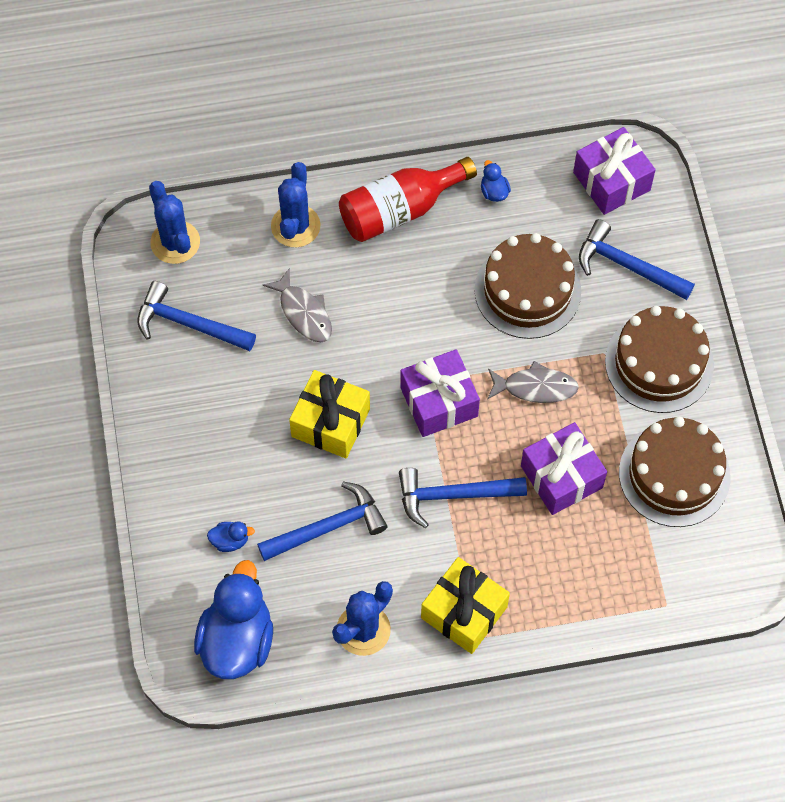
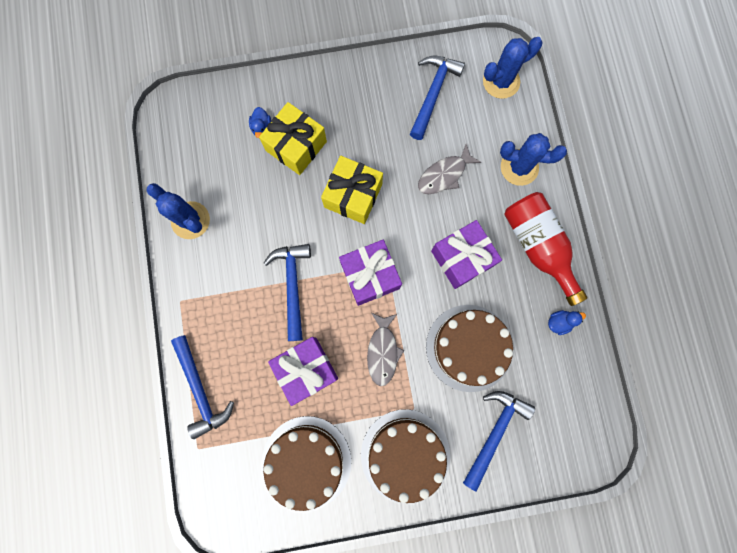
camera: 90 degrees right, 15 degrees up
blue duck [194,560,273,679] -> none
blue hammer [257,481,388,561] -> blue hammer moved to [171,335,234,439]
yellow gift [421,557,510,654] -> yellow gift moved to [259,102,327,175]
purple gift [573,127,656,215] -> purple gift moved to [431,220,502,289]

